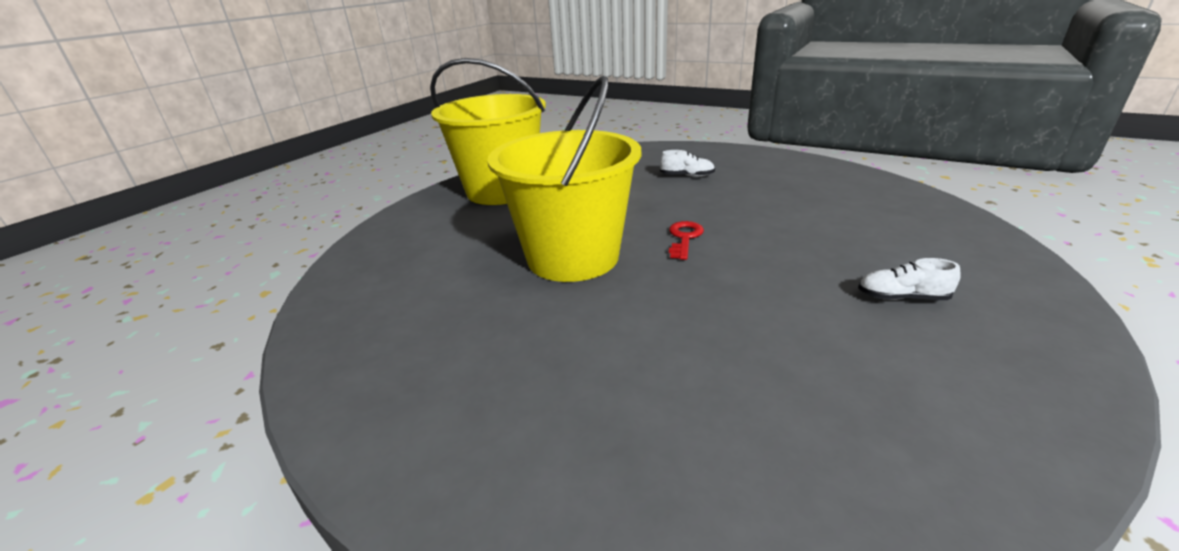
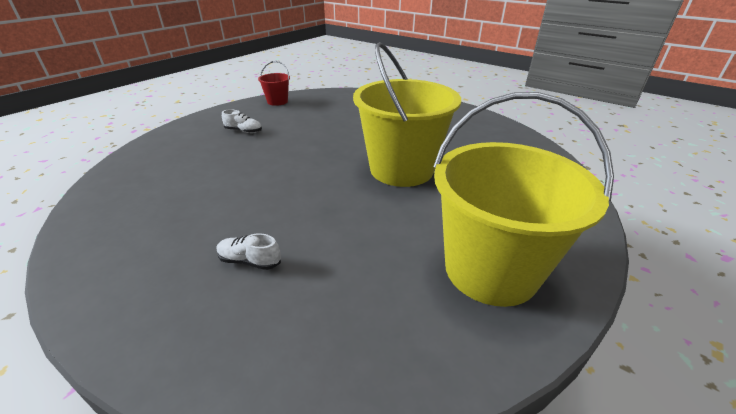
camera: 175 degrees left, 5 degrees up
red key [669,221,704,260] -> none
none -> red bucket [258,61,290,106]

